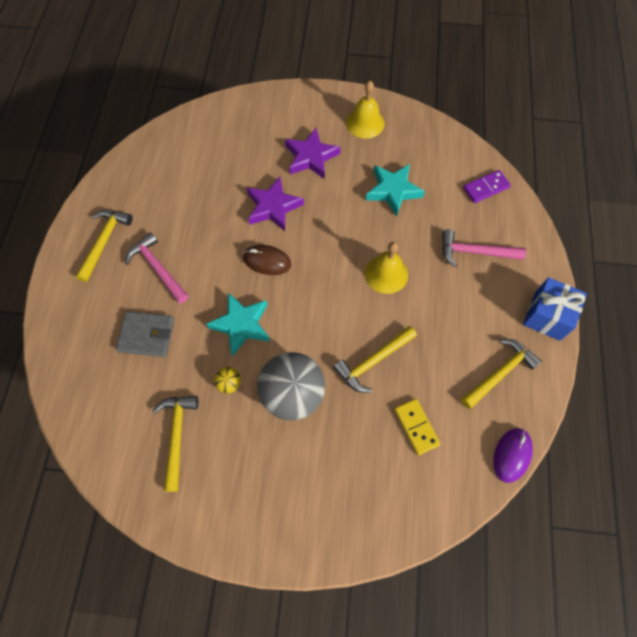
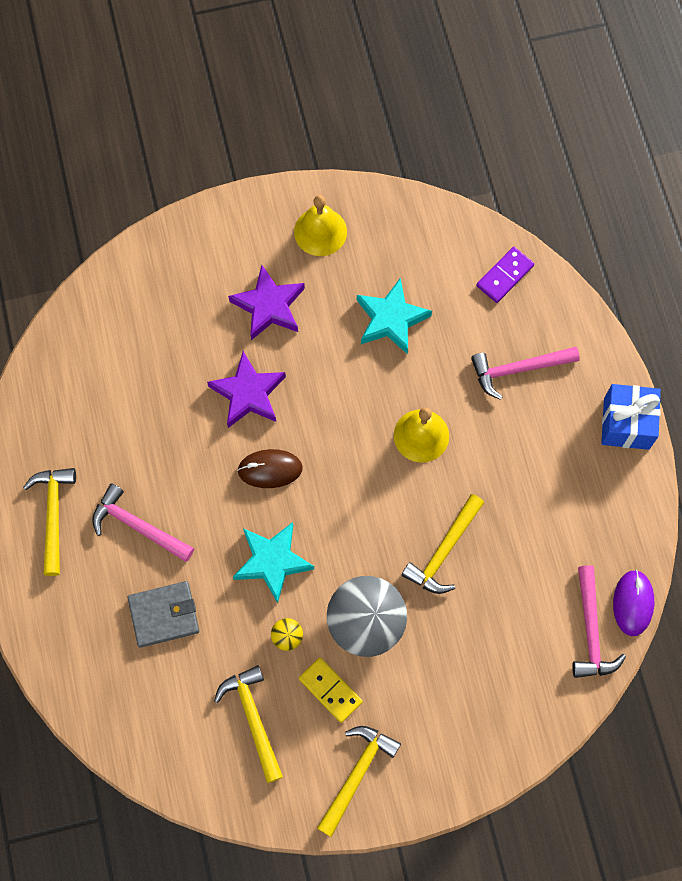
camera: 20 degrees left, 5 degrees up
yellow domino [394,399,440,455] -> yellow domino moved to [299,657,363,723]
yellow hammer [461,339,542,409] -> yellow hammer moved to [317,726,401,837]
none -> pink hammer [572,565,626,678]

